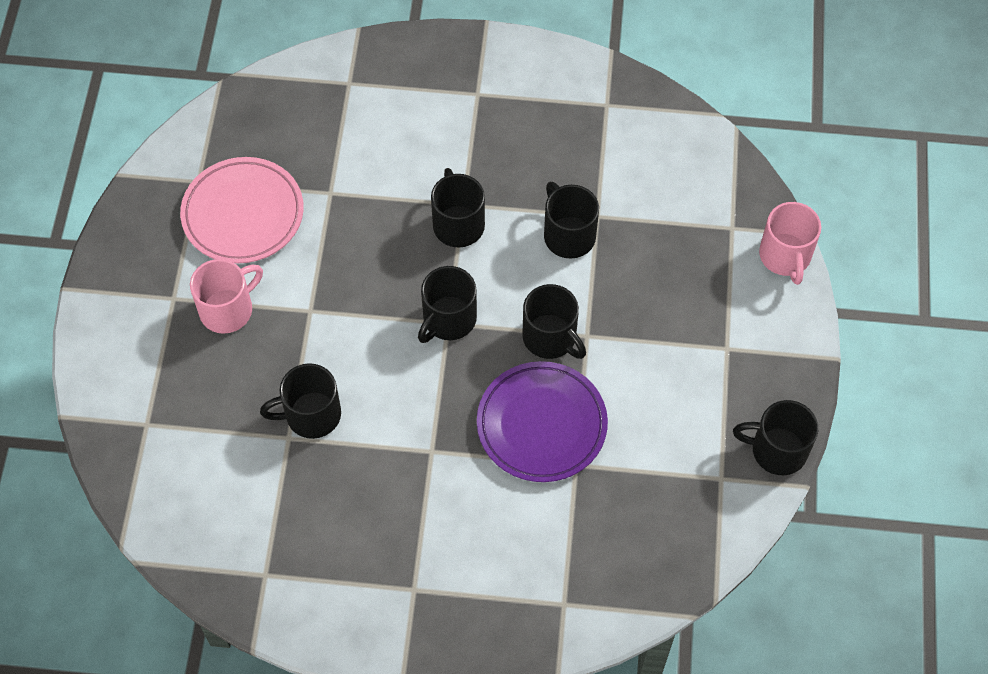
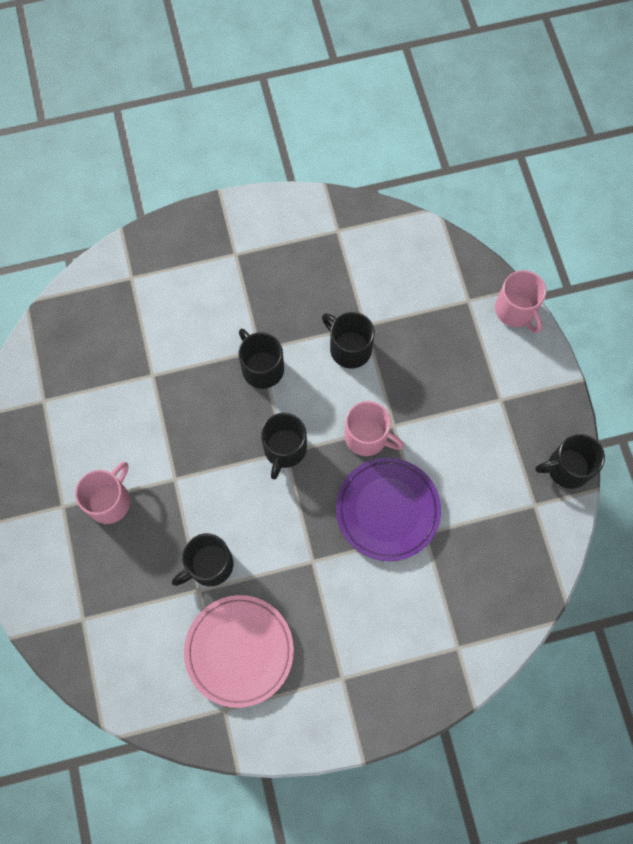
camera: 20 degrees left, 10 degrees up
pink plate [180,157,304,264] -> pink plate moved to [184,595,294,708]
black mug [522,284,586,359] -> pink mug [344,401,404,456]

